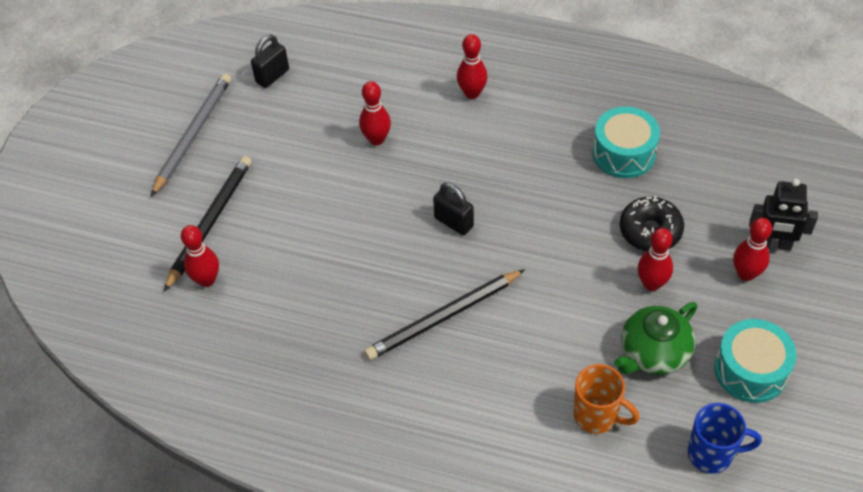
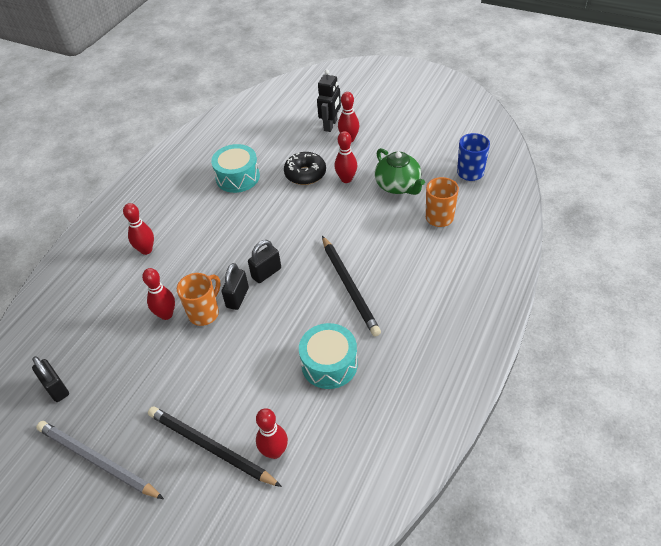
camera: 80 degrees left, 5 degrees down
turquoise drum [714,319,797,403] -> turquoise drum moved to [299,323,358,389]
none -> orange mug [177,273,221,326]
none -> black padlock [221,263,249,310]

